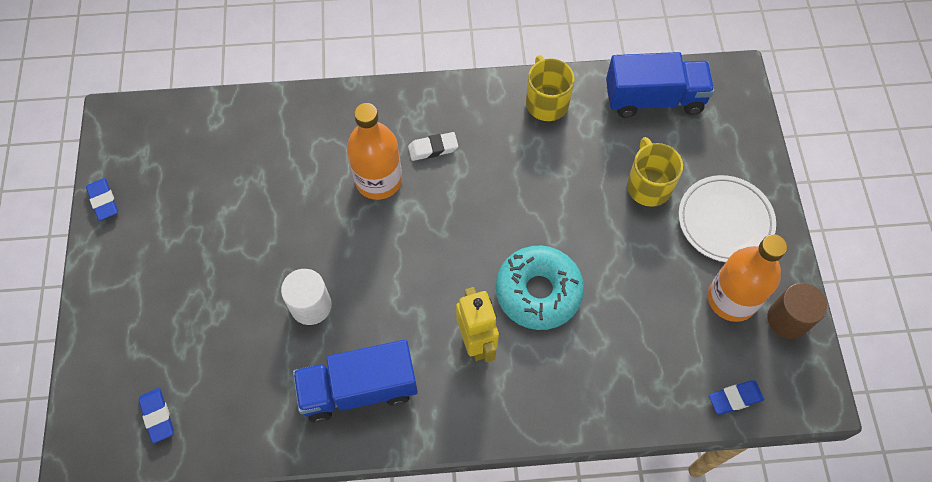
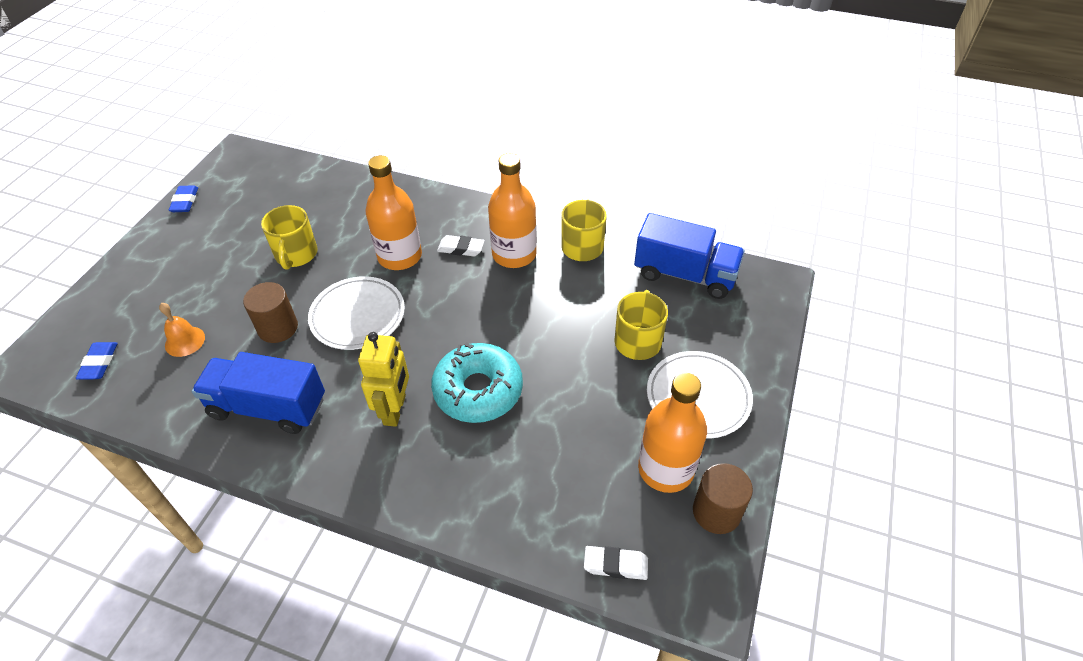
camera: 25 degrees right, 15 degrees down
white cylinder [281,269,332,325] -> brown cylinder [243,282,298,343]
blue eraser [709,380,764,415] -> white eraser [584,546,648,580]
none -> orange bell [159,303,205,357]
none -> yellow mug [261,205,318,270]
none -> white plate [308,276,405,350]
none -> orange bottle [488,153,537,268]

